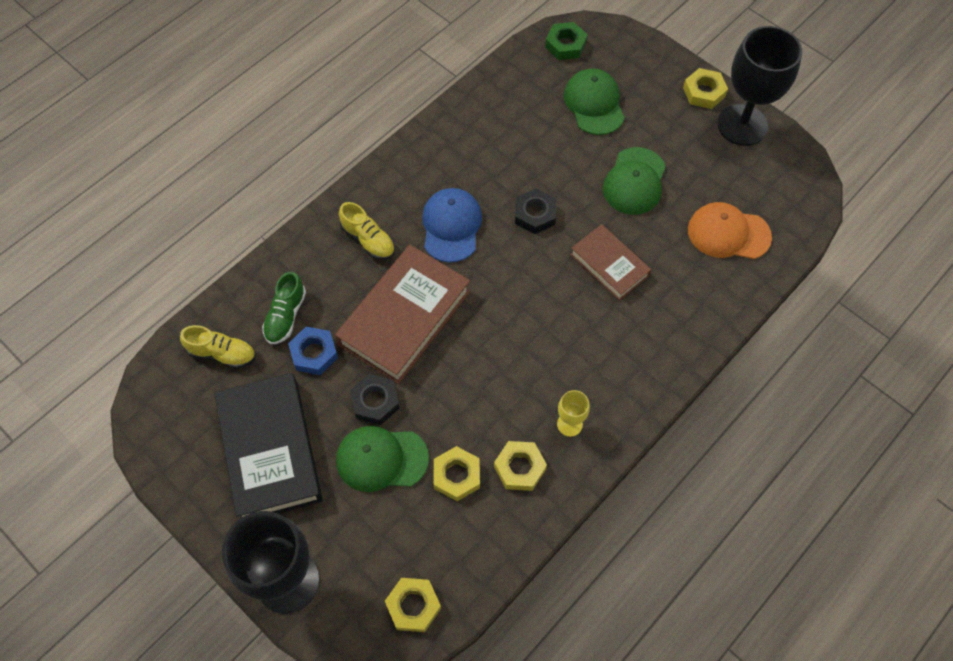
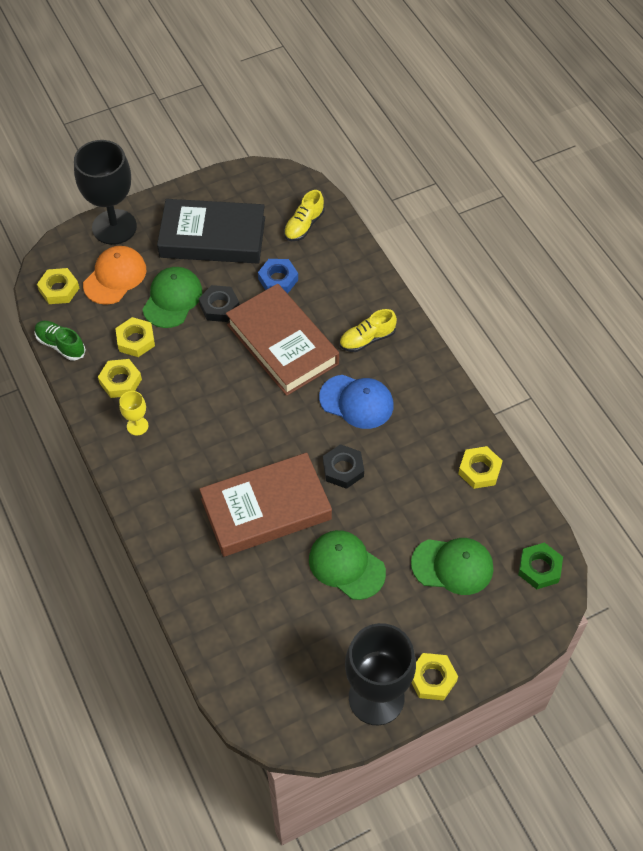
camera: 110 degrees right, 5 degrees down
green shoe [262,272,306,344] -> green shoe moved to [35,321,86,361]
brown book [570,224,651,301] -> brown book [199,453,332,557], size x1.71
orange cap [688,202,772,259] -> orange cap moved to [83,246,146,305]
none -> yellow nut [458,446,503,489]

